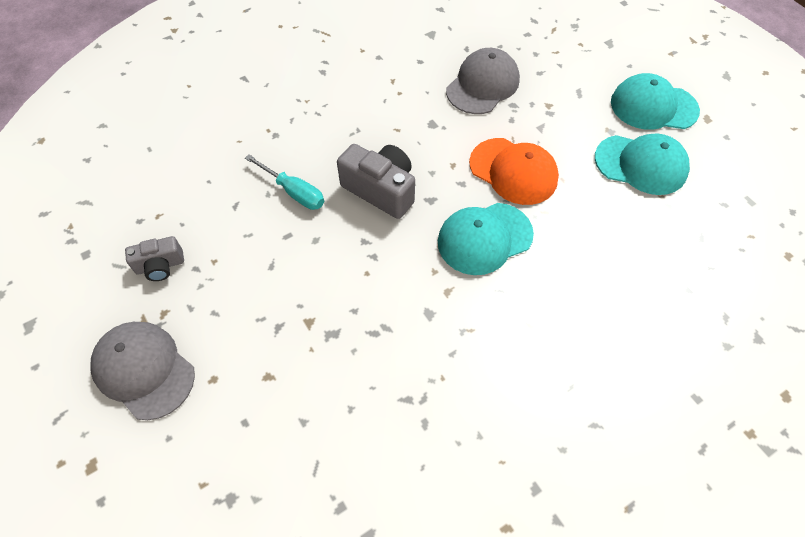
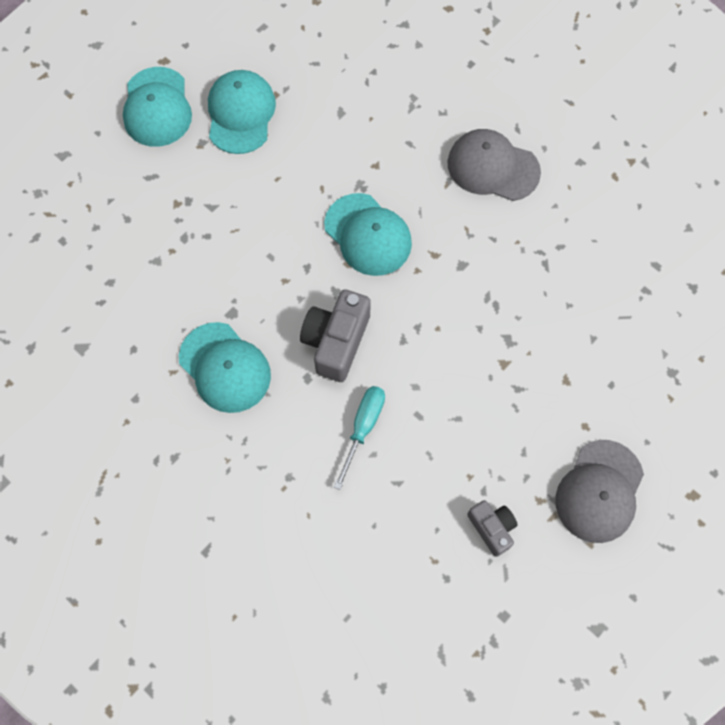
camera: 105 degrees left, 10 degrees up
grey cap [446,48,520,114] -> grey cap moved to [448,129,541,201]
orange cap [469,138,559,205] -> none
none -> turquoise cap [179,322,271,413]

